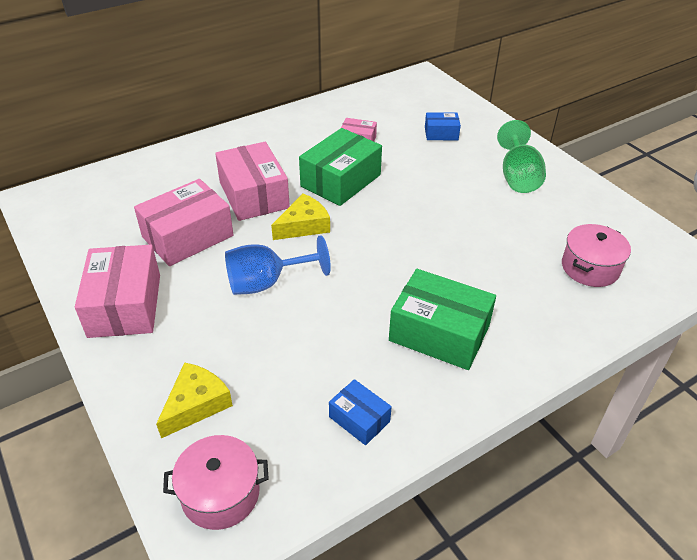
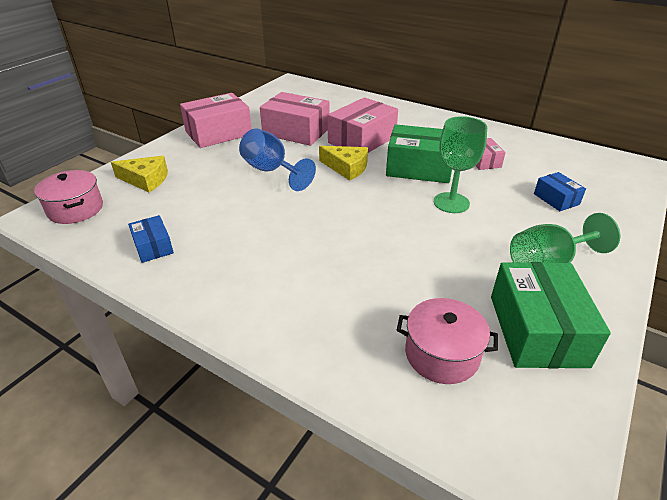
camera: 65 degrees right, 5 degrees down
blue box [329,379,392,445] -> blue box turned 45 degrees counterclockwise [128,215,174,263]
green box [389,269,496,370] -> green box moved to [491,262,611,368]
none -> green goblet [434,116,487,213]

